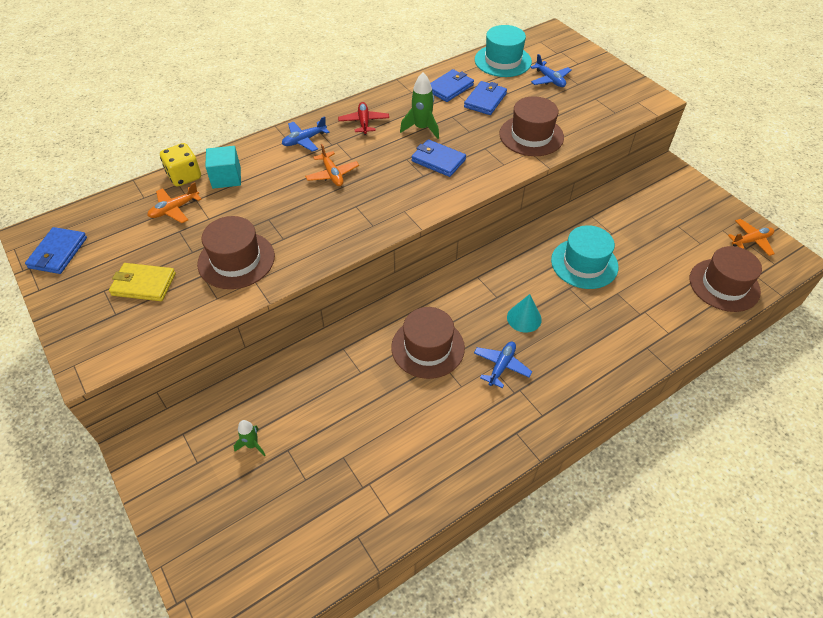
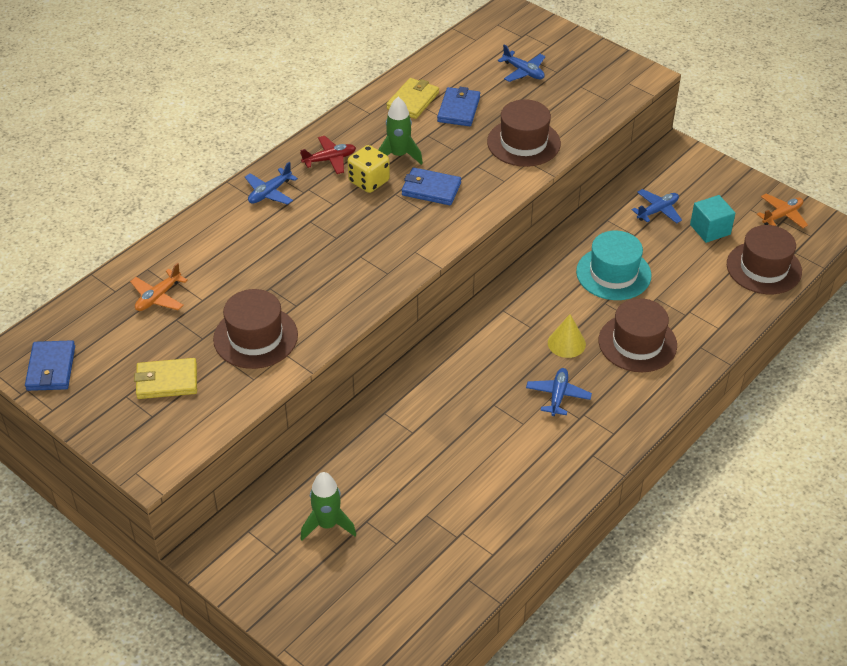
camera: 15 degrees left, 5 degrees down
yellow dice [160,143,201,187] -> yellow dice moved to [347,145,390,193]
turquoise cube [205,146,241,189] -> turquoise cube moved to [690,195,735,243]
green rocket [234,420,266,457] -> green rocket [301,472,356,541], size x1.59
orange plane [305,144,359,186] -> none
red plane [338,102,389,135] -> red plane turned 90 degrees clockwise [300,136,356,174]
brown hat [391,307,465,379] -> brown hat moved to [599,298,677,372]
blue wallet [430,69,474,102] -> yellow wallet [386,78,439,119]
turquoise hat [475,25,532,77] -> none
turquoise cone [507,294,542,333] -> yellow cone [548,314,586,358]
none -> blue plane [632,189,682,223]

